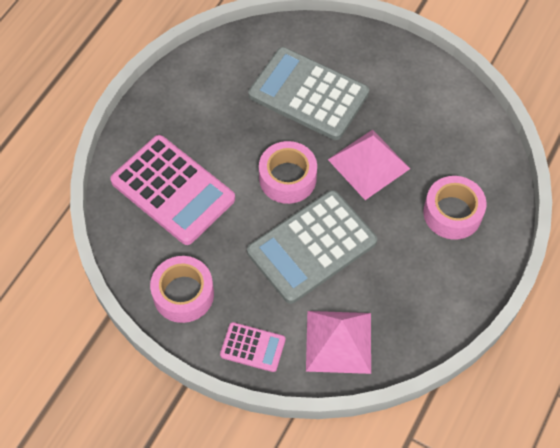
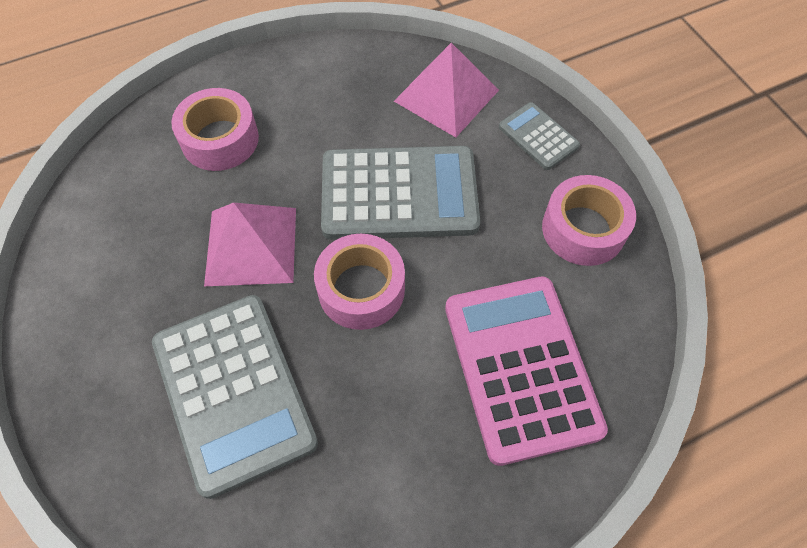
camera: 145 degrees left, 0 degrees up
pink calculator [220,322,285,372] -> grey calculator [499,102,580,170]

